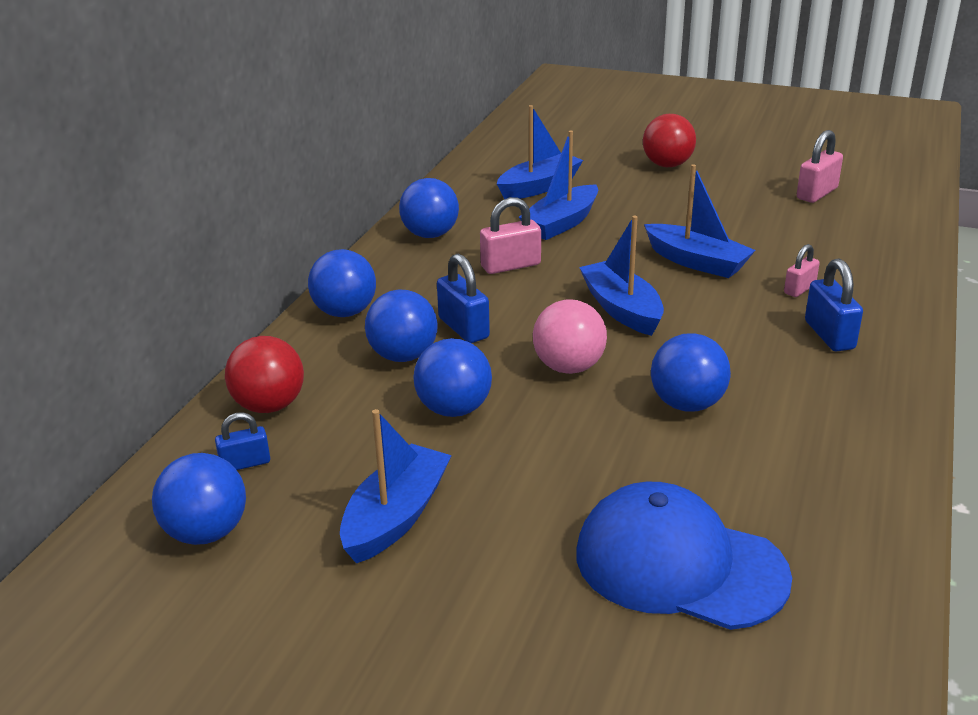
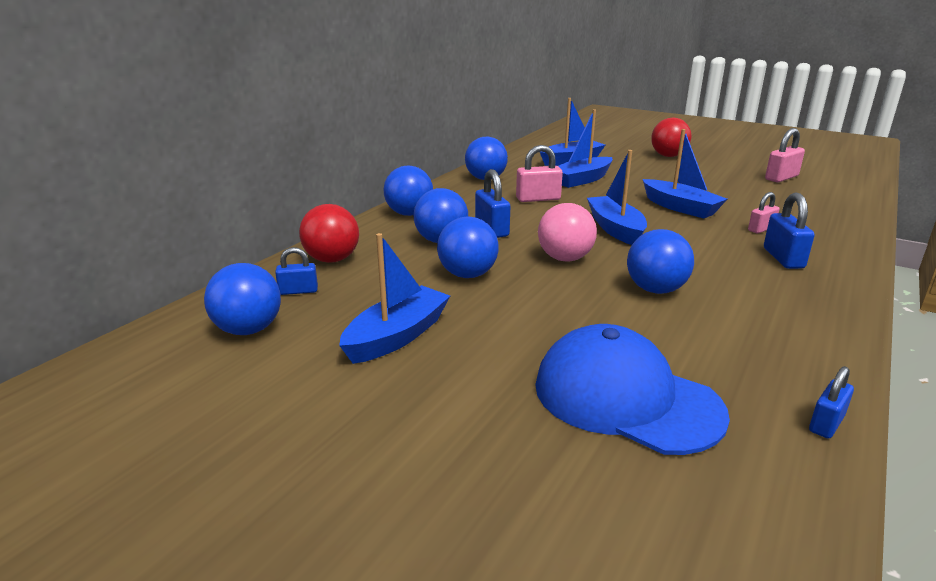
camera: 10 degrees right, 5 degrees down
none -> blue padlock [809,366,854,439]

